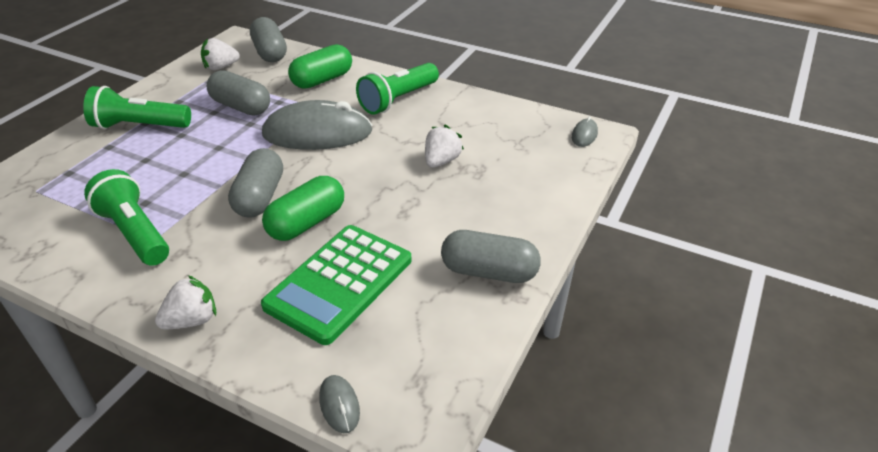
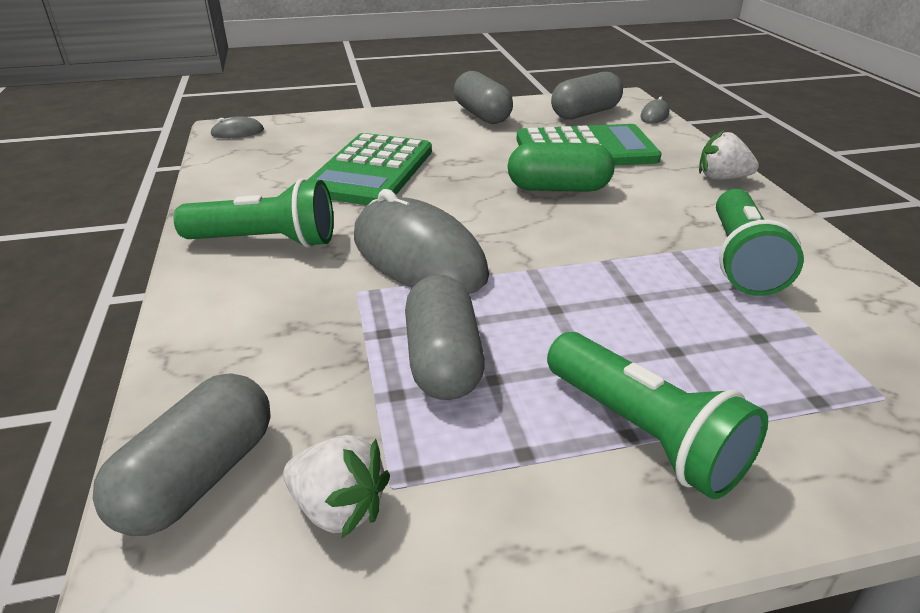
camera: 130 degrees left, 5 degrees down
grey capsule [228,148,283,218] -> grey capsule moved to [551,72,623,119]
green capsule [288,44,352,89] -> none
white strawberry [425,125,464,168] -> green calculator [308,133,432,205]

